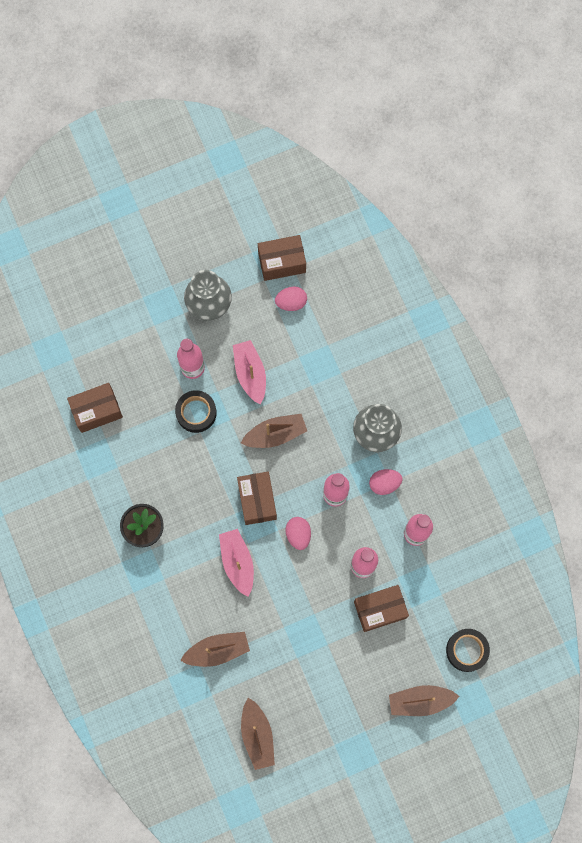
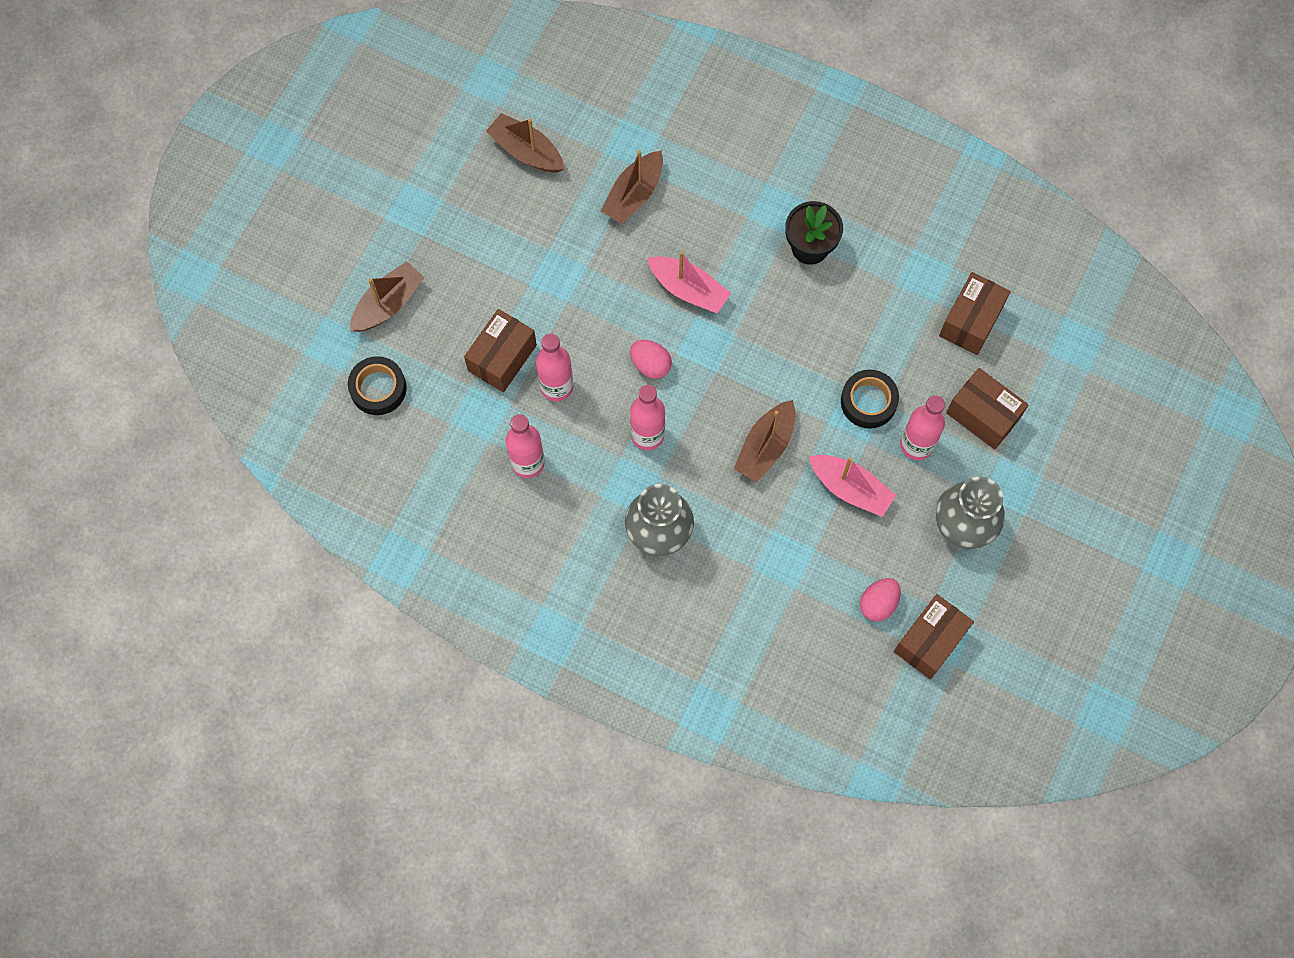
camera: 140 degrees right, 5 degrees down
brown box [237,472,277,525] -> brown box moved to [946,368,1029,449]
pink egg [369,469,403,495] -> none

